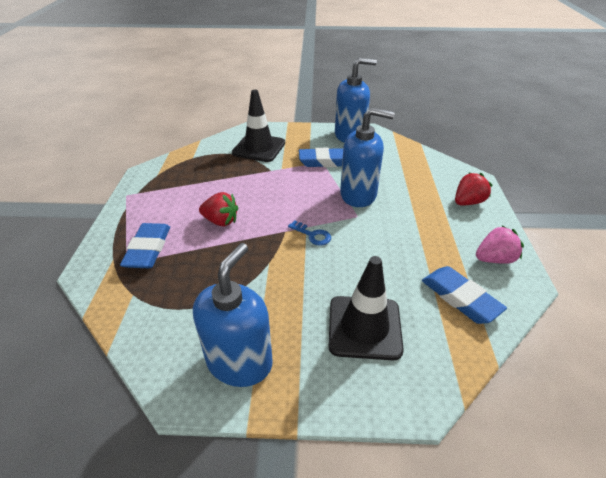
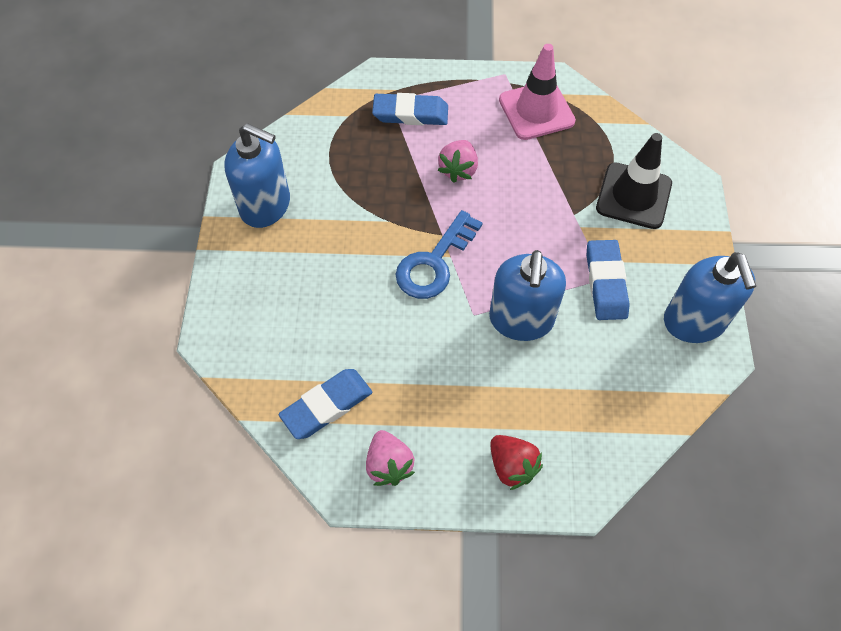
camera: 90 degrees right, 20 degrees up
red strawberry [199,192,238,226] -> pink strawberry [438,140,478,183]
blue key [288,220,331,246] -> blue key [395,210,483,299], size x1.95
black traffic cone [329,256,404,360] -> none
none -> pink traffic cone [499,44,576,140]

